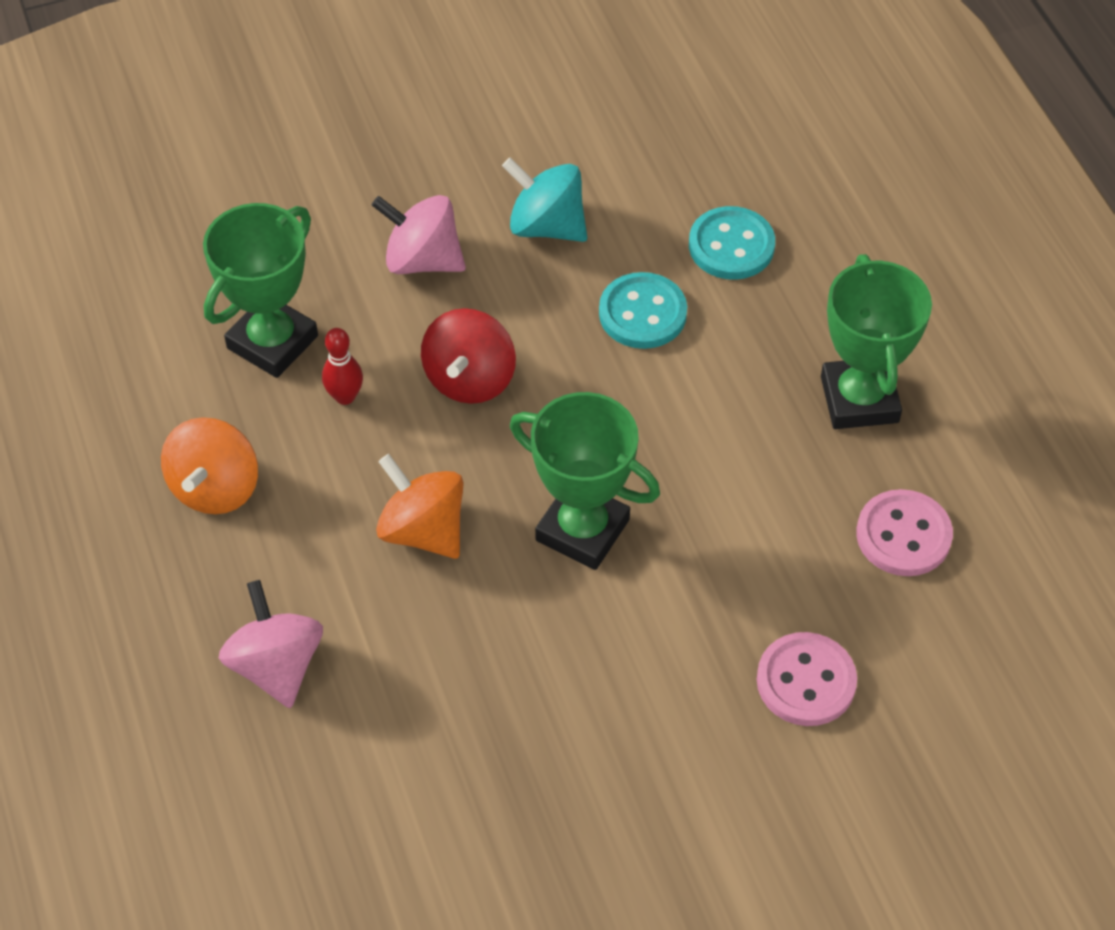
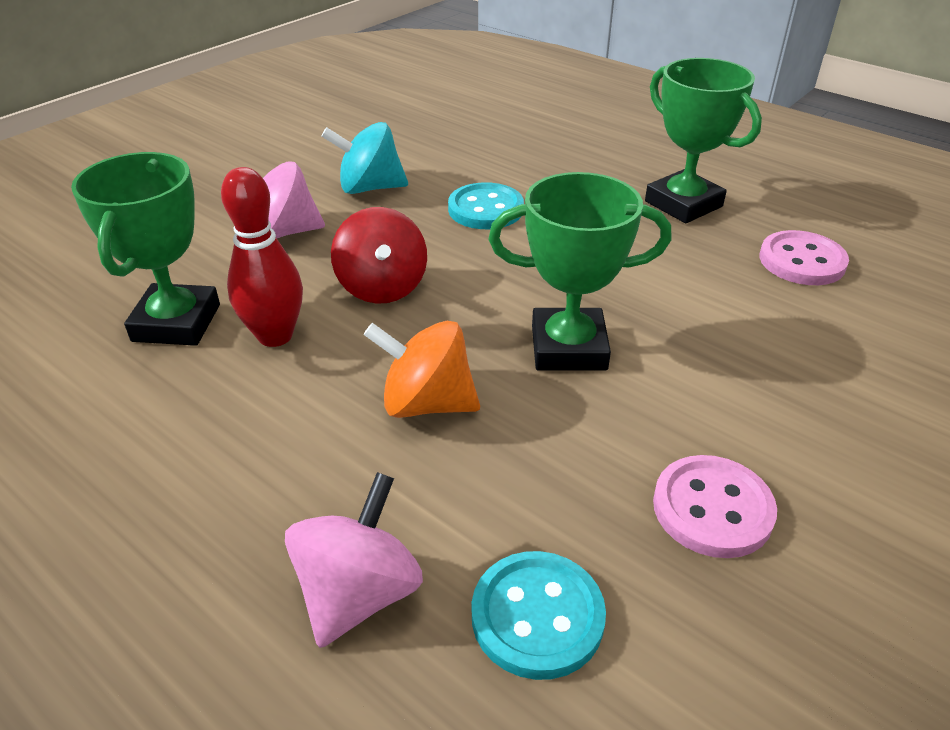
camera: 30 degrees left, 15 degrees down
orange spinning top [161,417,258,514] -> none
pink spinning top [219,580,323,708] -> pink spinning top turned 75 degrees clockwise [285,472,423,648]
red bowling pin [322,328,363,405] -> red bowling pin [221,167,303,347], size x1.67
turquoise button [689,206,775,280] -> turquoise button moved to [472,551,606,680]
pink button [757,632,857,726] -> pink button moved to [653,455,777,558]

